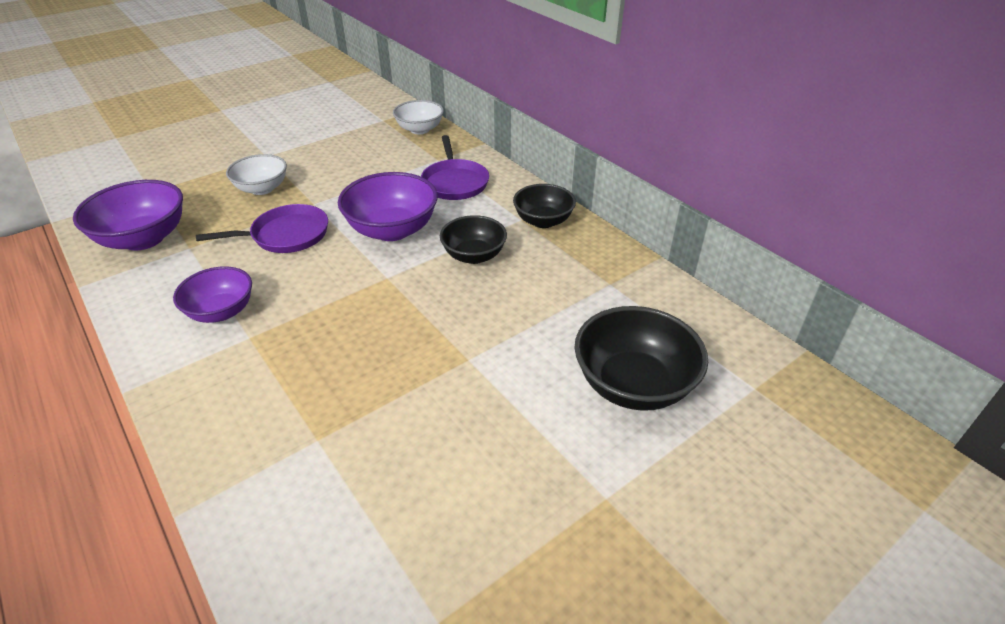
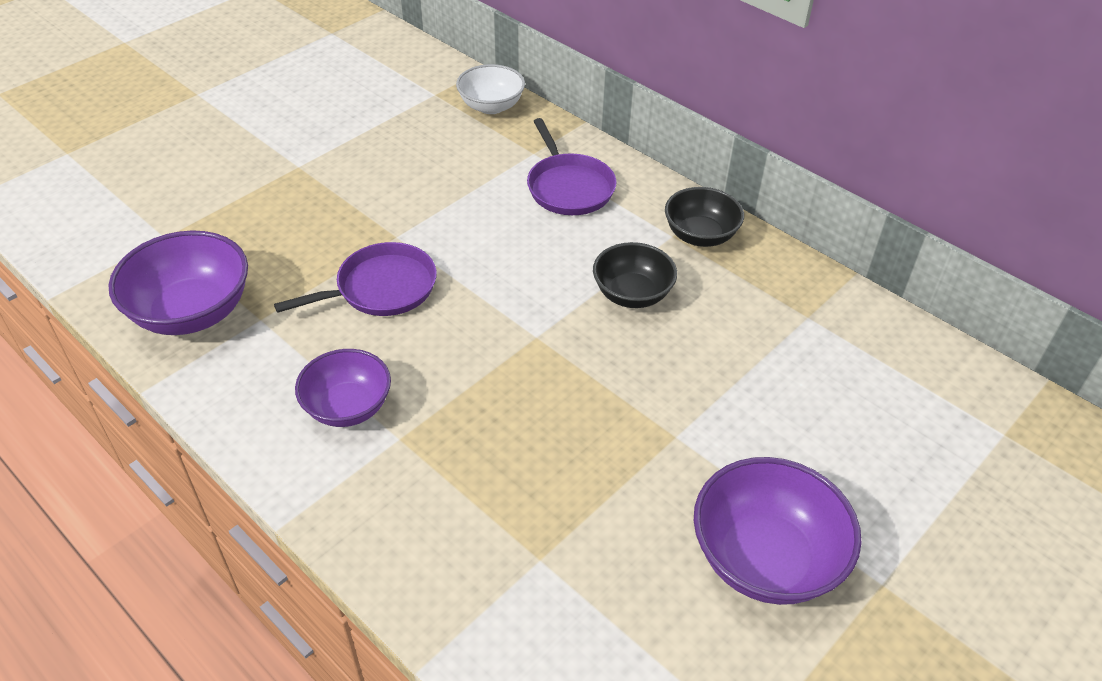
camera: 10 degrees left, 5 degrees up
white bowl [226,154,287,195] -> none
purple bowl [338,172,438,241] -> purple bowl moved to [694,457,862,605]
black bowl [574,306,708,411] -> none

